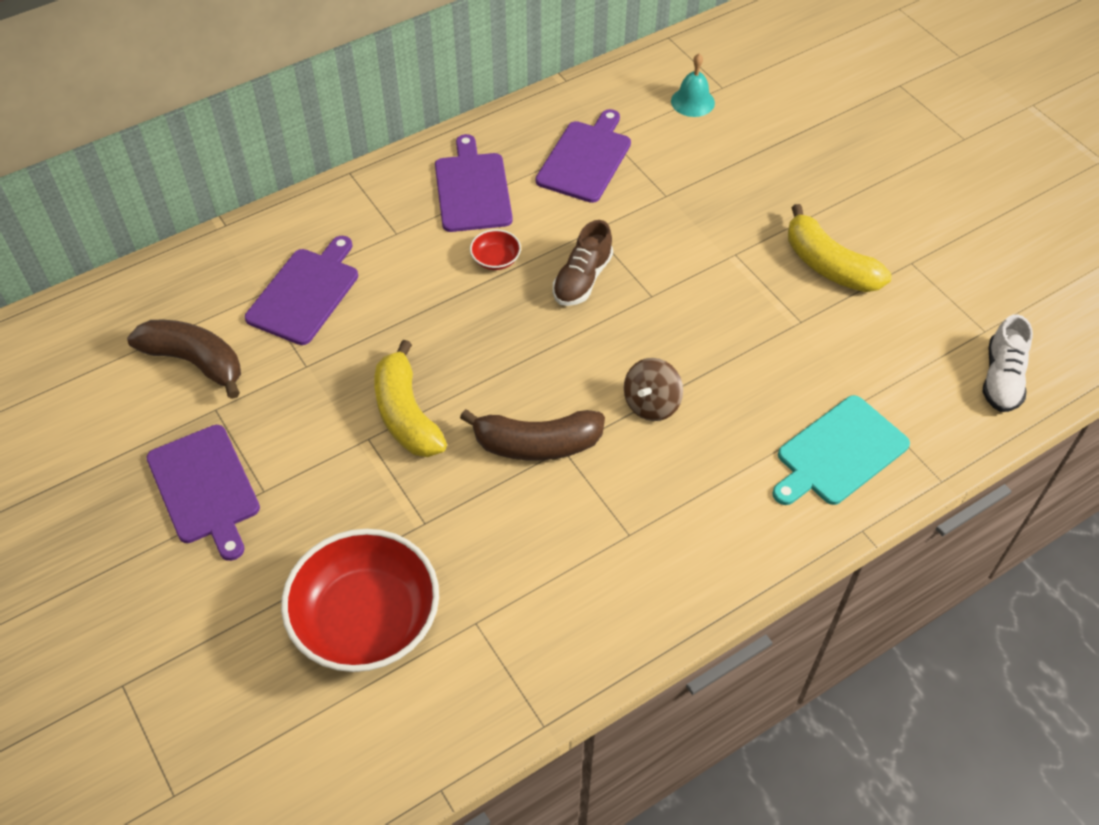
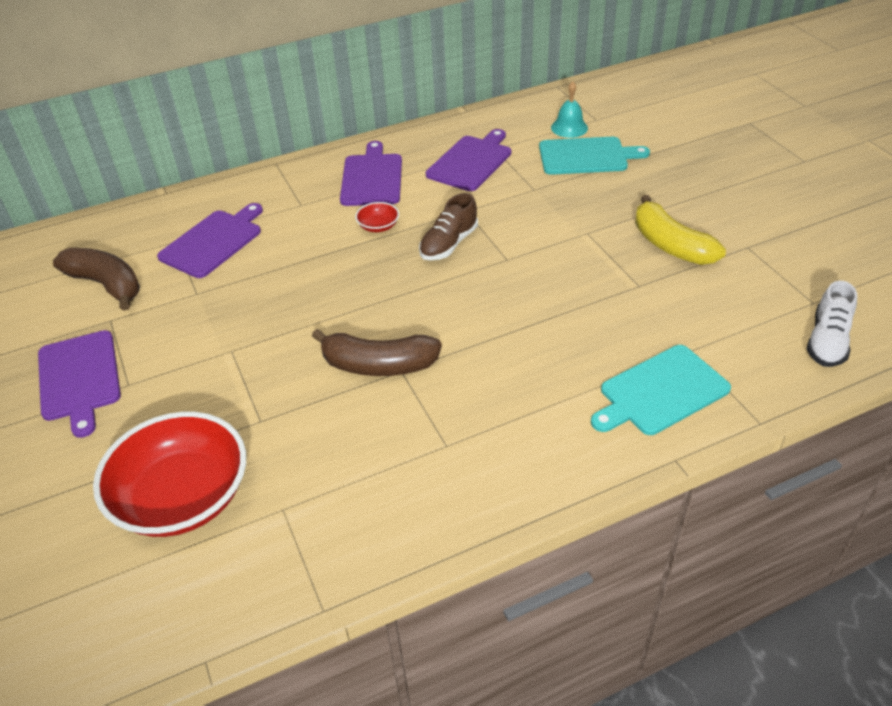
camera: 10 degrees right, 10 degrees down
yellow banana [374,340,447,457] -> none
brown spinning top [624,358,683,421] -> none
none -> turquoise cutting board [539,137,650,175]

